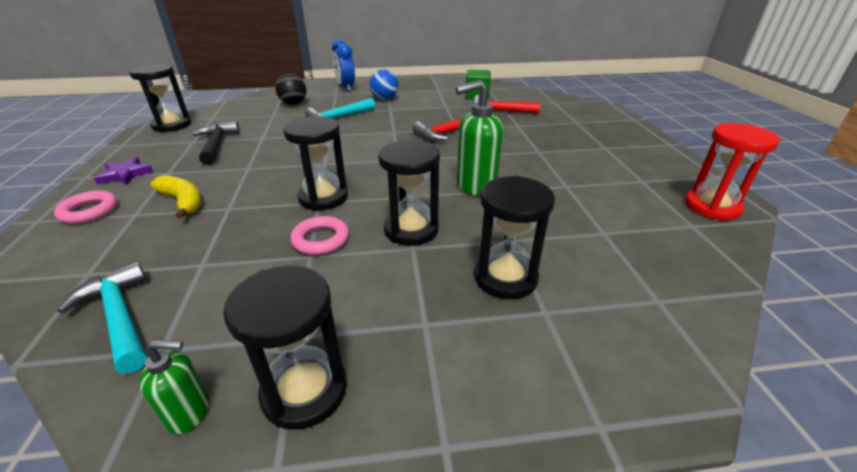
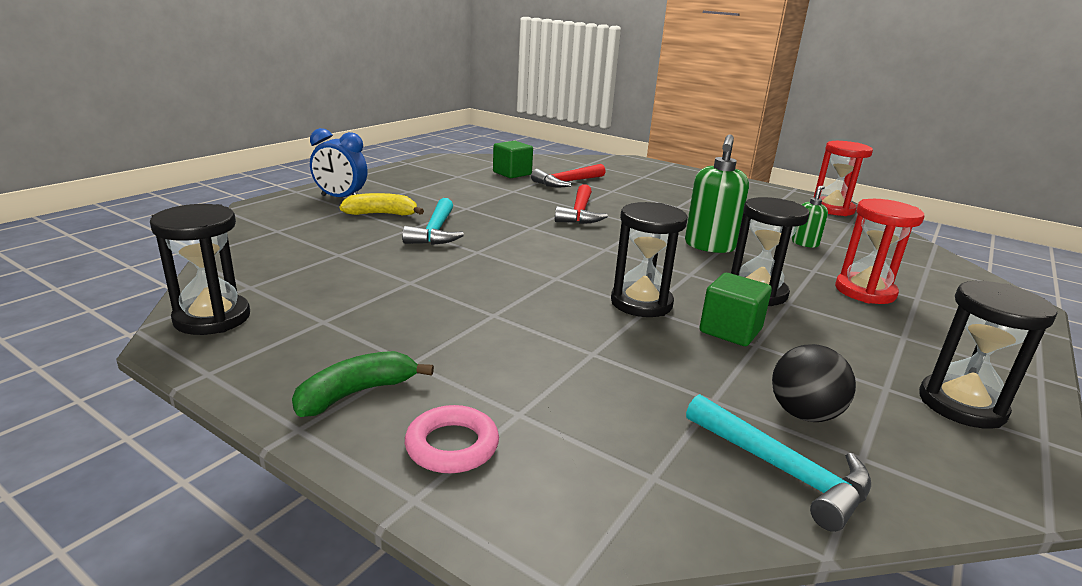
camera: 50 degrees left, 10 degrees down
turquoise hammer [57,261,147,374] -> turquoise hammer turned 135 degrees counterclockwise [686,394,871,532]
purple star [94,157,153,185] -> green banana [292,351,434,417]
green soap dispenser [139,340,209,434] -> green soap dispenser moved to [792,185,828,248]
yellow banana [150,175,201,219] -> yellow banana moved to [340,193,424,215]
black hammer [193,121,240,165] -> none
black ball [275,73,307,105] -> black ball moved to [772,344,856,422]
pink ring [290,216,349,255] -> green cube [699,273,772,346]
blue ball [370,69,398,100] -> none
black hourglass [474,176,555,299] -> red hourglass [835,199,924,304]

